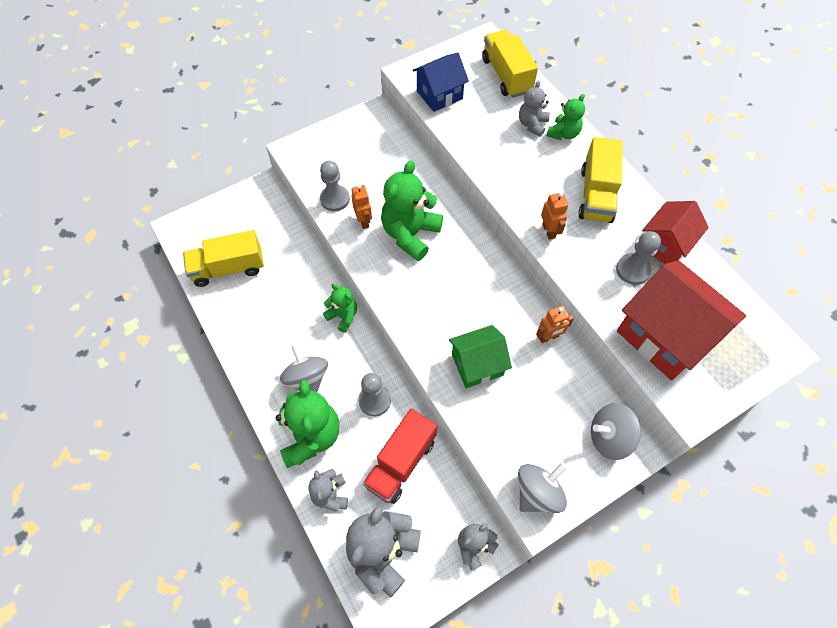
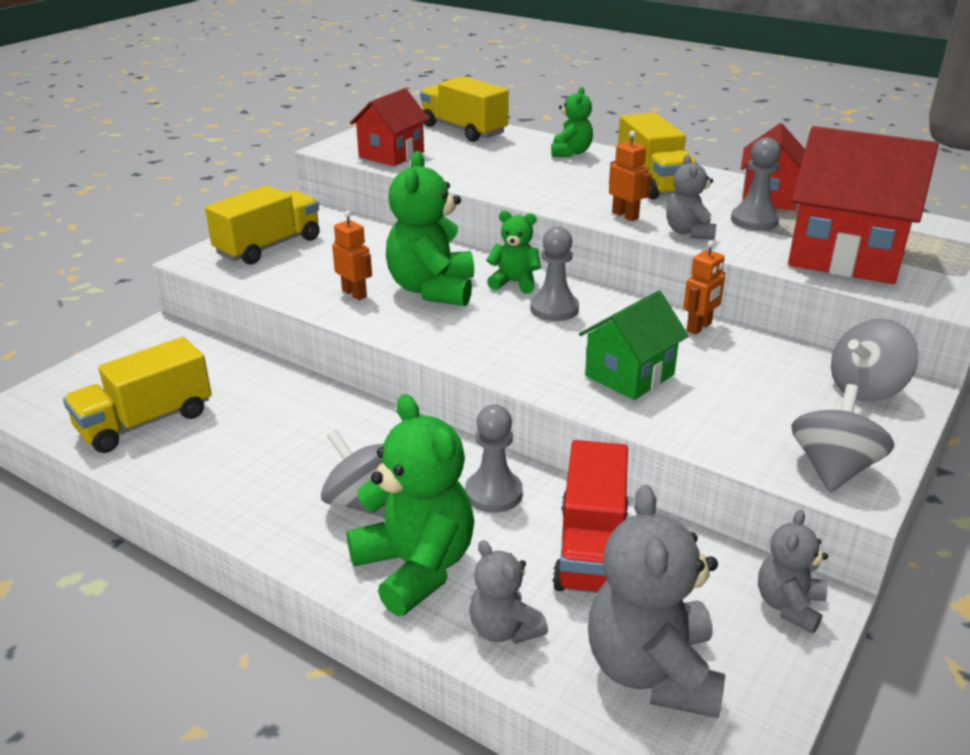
camera: 25 degrees left, 30 degrees down
grey pawn [320,161,350,211] -> grey pawn moved to [530,226,579,321]
green teddy bear [323,284,357,333] -> green teddy bear moved to [486,210,541,294]
blue house [413,52,469,112] -> red house [350,88,429,166]
grey teddy bear [519,80,550,137] -> grey teddy bear moved to [666,155,717,240]
none -> yellow truck [205,185,320,265]

